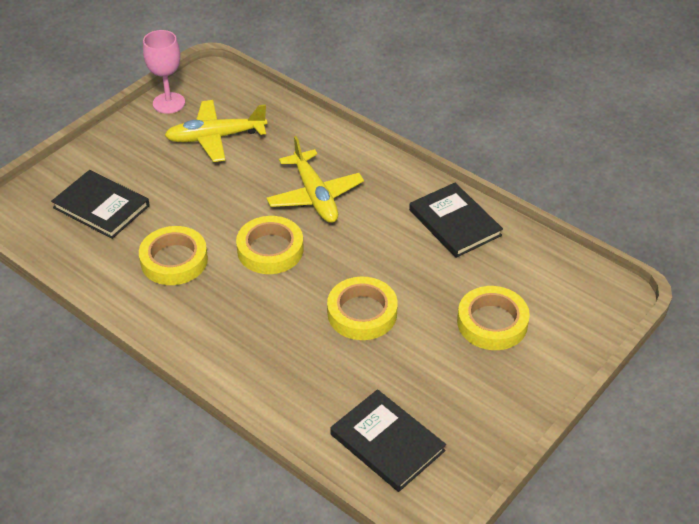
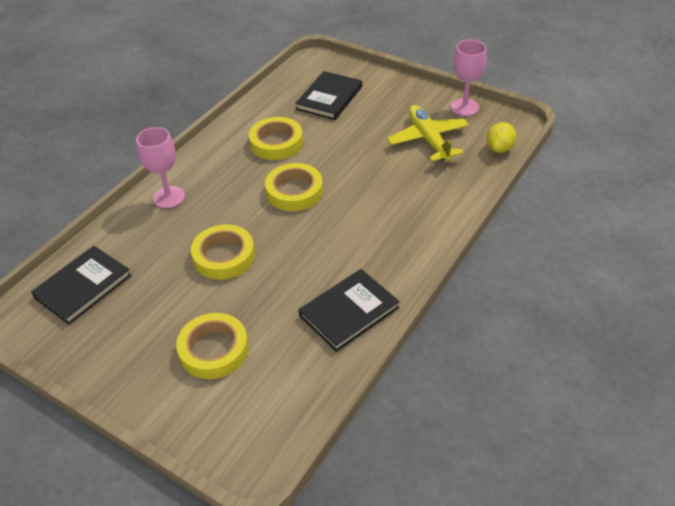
camera: 85 degrees right, 0 degrees up
yellow plane [266,136,364,223] -> none
none -> pink goblet [136,127,185,208]
none -> yellow lemon [487,122,516,153]

